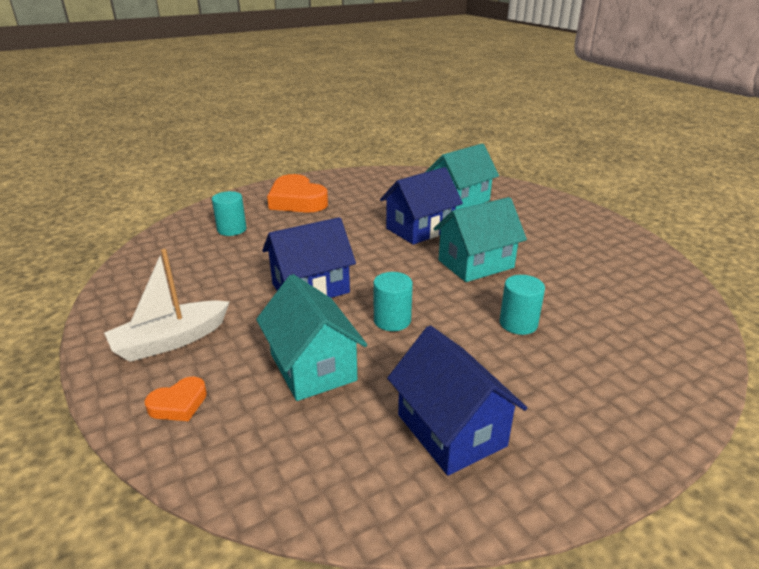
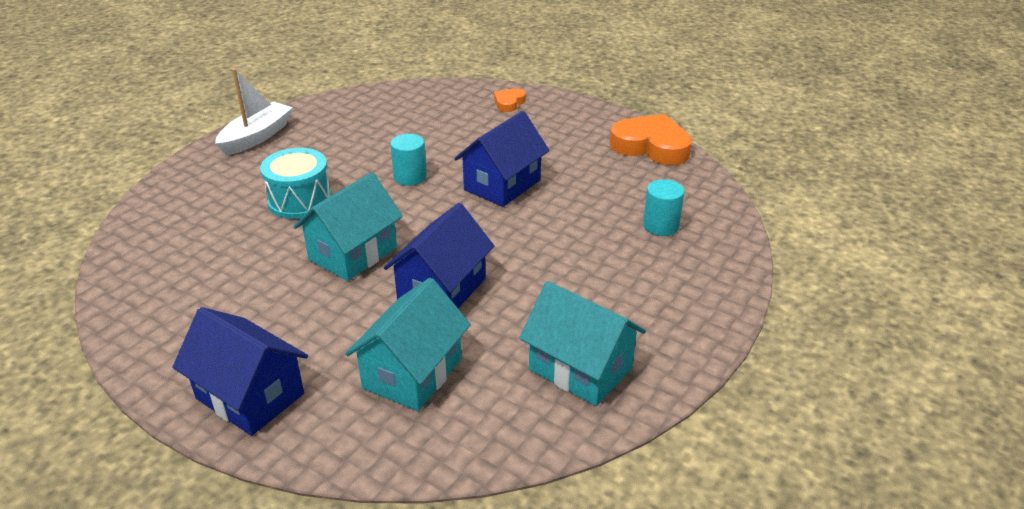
camera: 155 degrees right, 5 degrees up
white boat [104,249,229,362] -> white boat moved to [215,68,293,156]
turquoise house [256,274,367,401] -> turquoise house moved to [519,281,646,406]
orange heart [267,174,328,213] -> orange heart moved to [610,114,692,165]
blue house [387,325,527,476] -> blue house moved to [172,307,308,436]
turquoise cylinder [499,275,545,335] -> turquoise drum [260,148,332,219]

